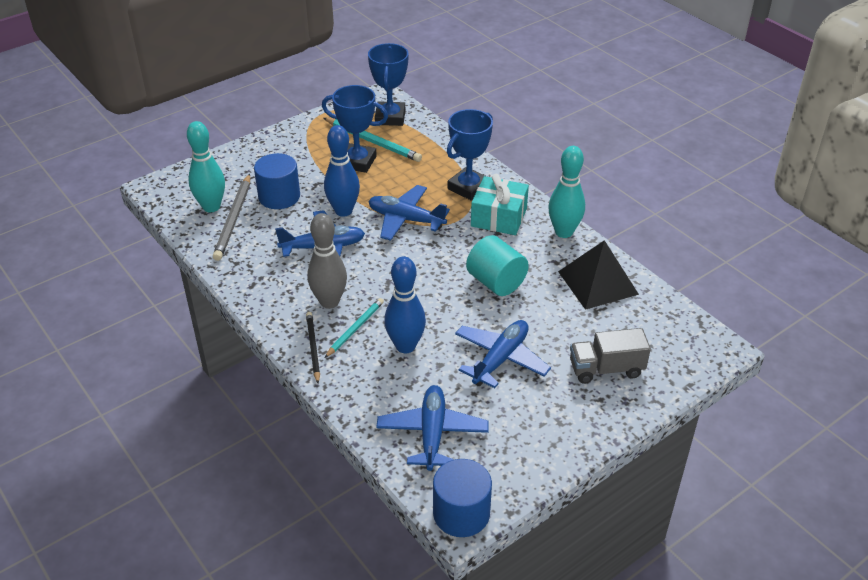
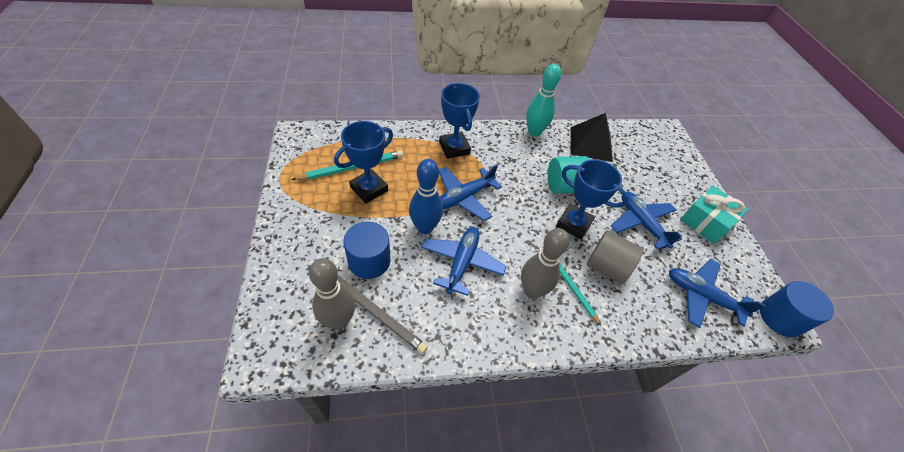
camera: 65 degrees left, 10 degrees up
turquoise bowling pin [187,121,225,212] -> grey bowling pin [309,258,355,330]
black pencil [306,312,320,383] -> none
blue trophy [368,43,409,126] -> blue trophy moved to [556,159,629,240]
blue bowling pin [384,256,426,353] -> grey cylinder [587,230,644,284]
turquoise gift [471,174,529,235] -> turquoise gift moved to [680,186,749,244]
grey truck [570,328,651,383] -> none

